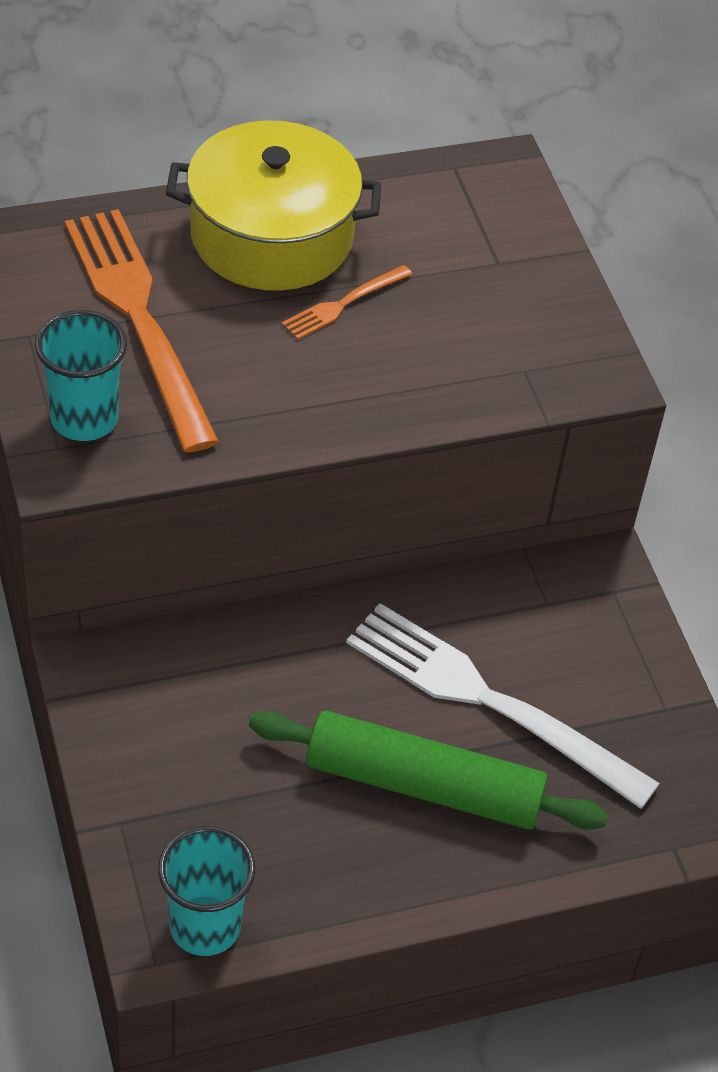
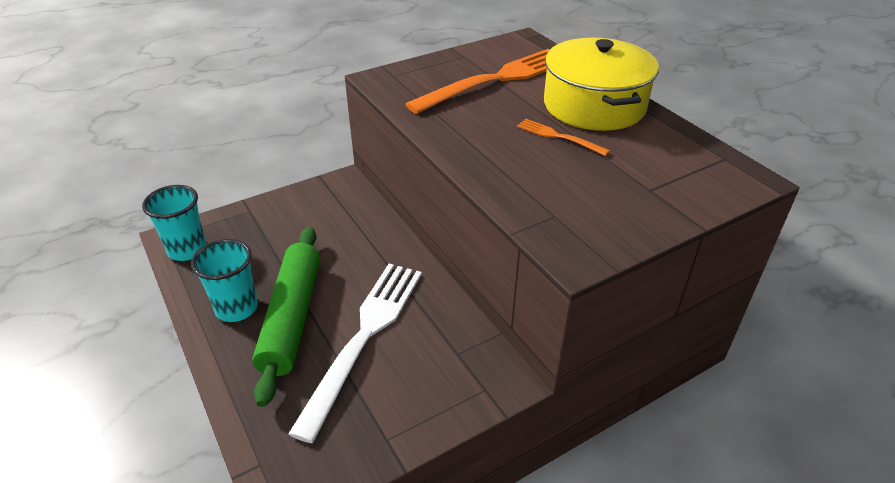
camera: 80 degrees right, 10 degrees down
turquoise cup [35,310,127,441] -> turquoise cup moved to [191,239,258,322]

